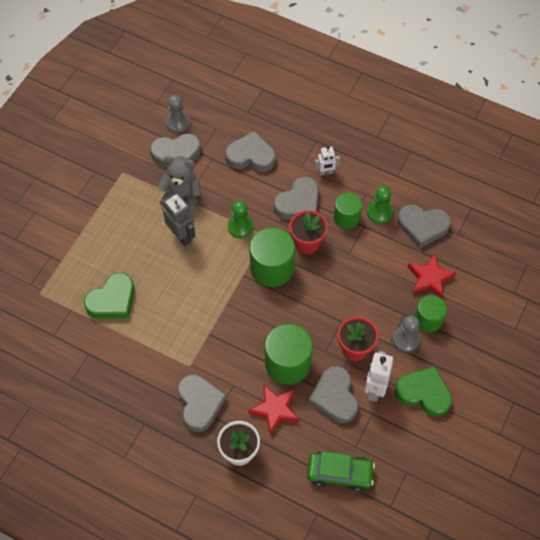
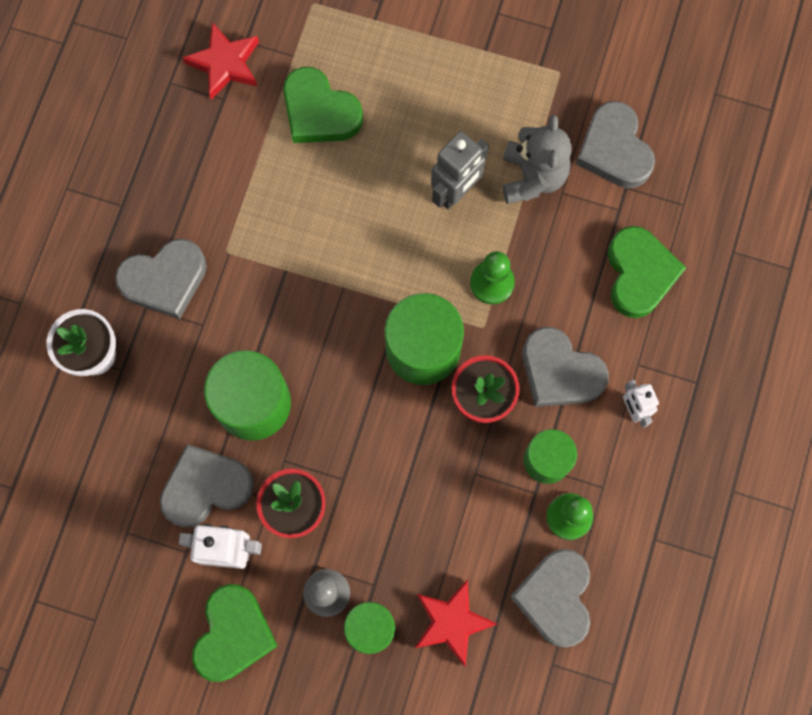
camera: 80 degrees right, 15 degrees up
grey pawn [166,95,190,133] -> none
grey heart [225,131,276,172] -> green heart [608,226,686,318]
red star [248,384,299,435] -> red star moved to [183,22,259,100]
green car [307,451,375,492] -> none

